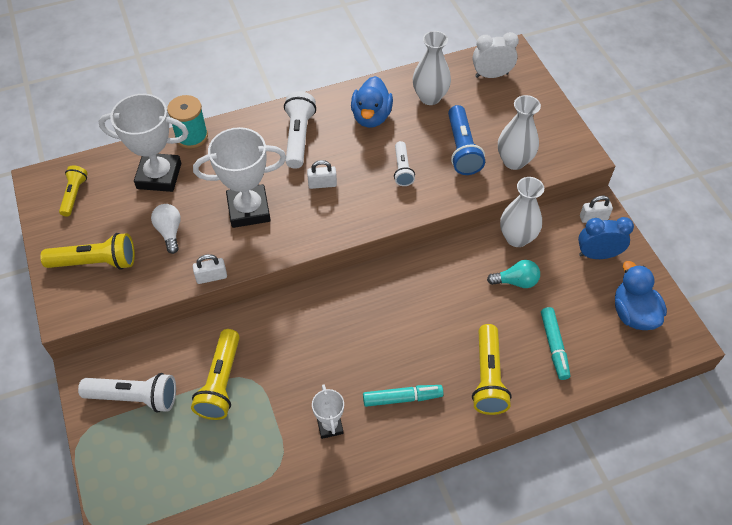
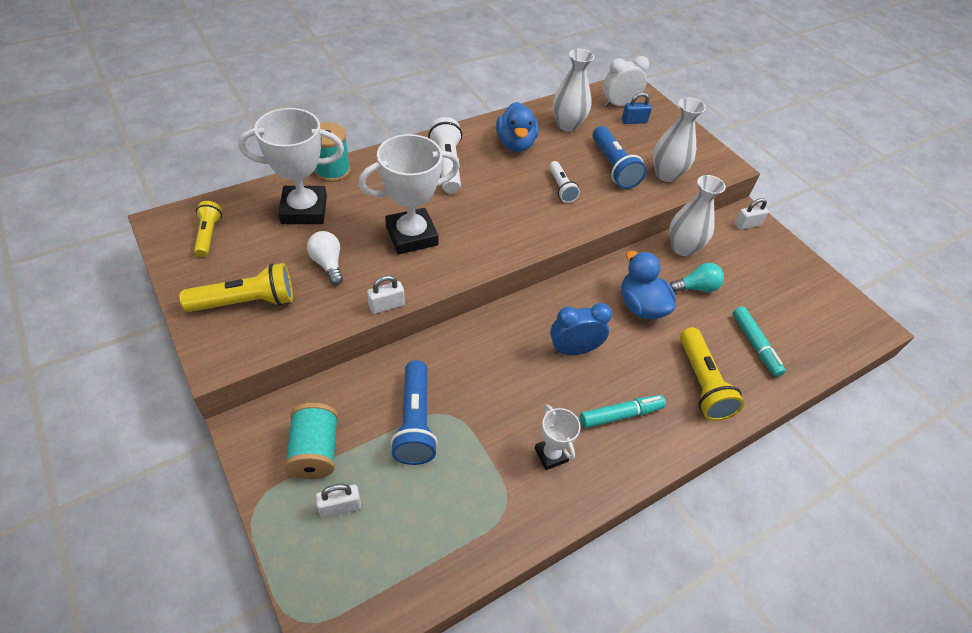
camera: 15 degrees left, 5 degrees down
white flashlight [78,373,176,413] -> turquoise spool [284,403,338,479]
yellow flashlight [191,329,240,420] -> blue flashlight [390,360,438,465]
white padlock [307,160,337,189] -> white padlock moved to [316,484,361,518]
blue clock [578,217,634,259] -> blue clock moved to [550,303,612,355]
blue duck [615,261,667,330] -> blue duck moved to [621,251,676,319]
none -> blue padlock [622,92,652,124]

